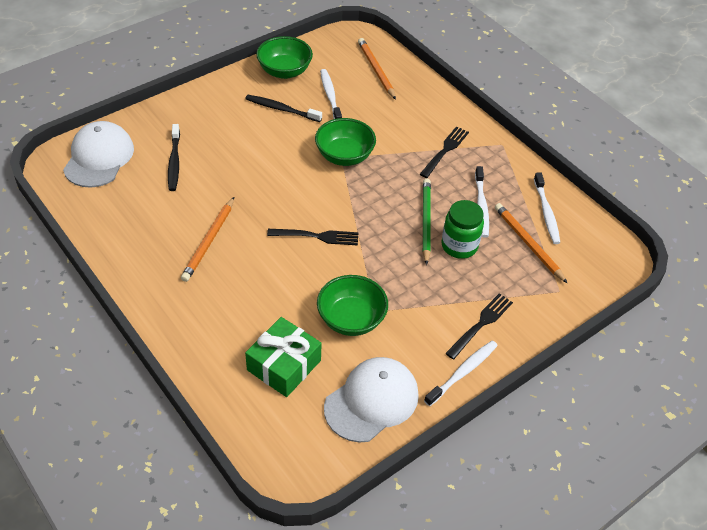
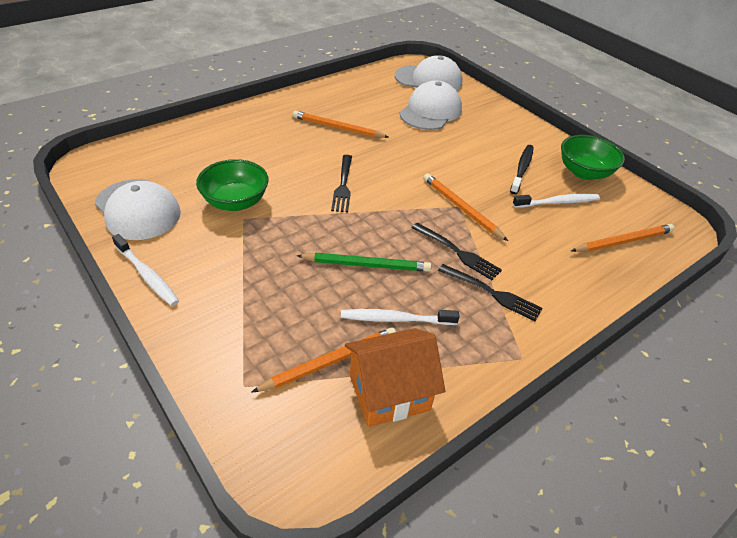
camera: 90 degrees right, 5 degrees down
black toothbrush [168,124,180,191] -> white cap [399,80,462,130]
green gift [245,317,322,397] -> none
green bowl [315,118,376,166] -> orange pencil [423,173,508,241]
green jar [441,200,484,259] -> none
black fork [445,293,513,360] -> black fork moved to [412,223,502,280]
white toothbrush [534,172,560,244] -> orange house [345,328,445,427]

